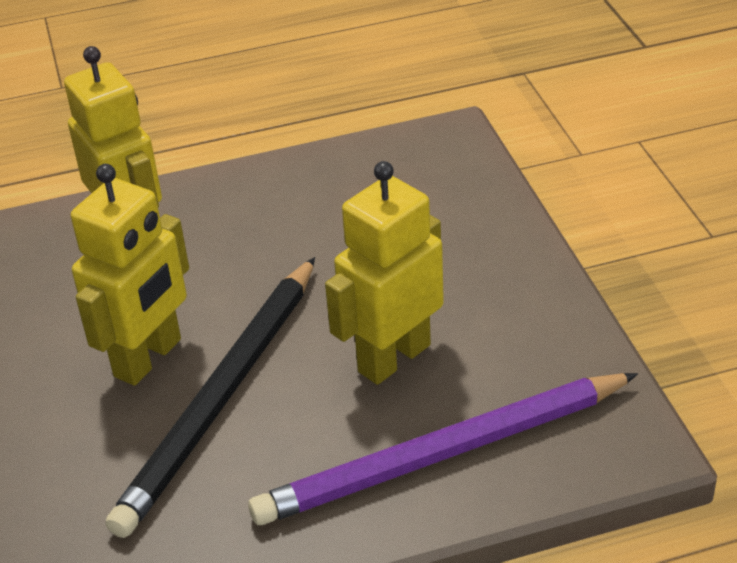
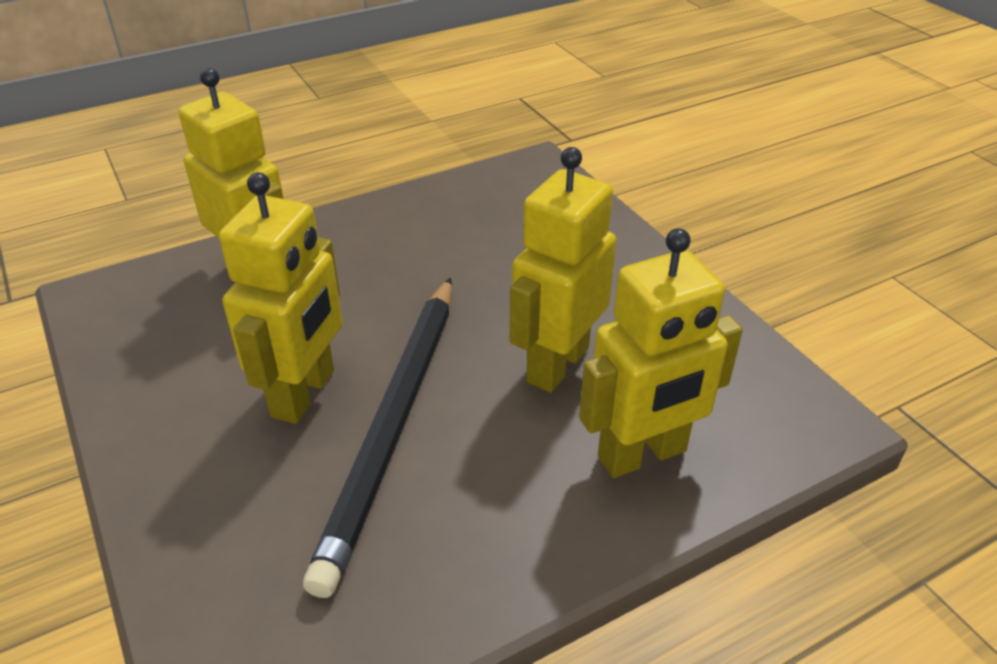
camera: 15 degrees left, 0 degrees up
purple pencil [248,373,638,525] -> yellow robot [579,228,743,478]

